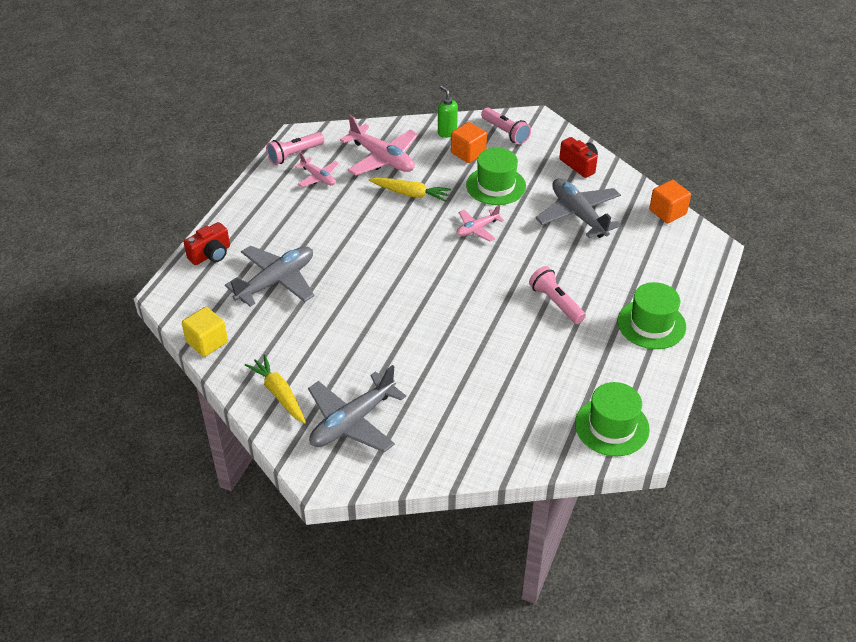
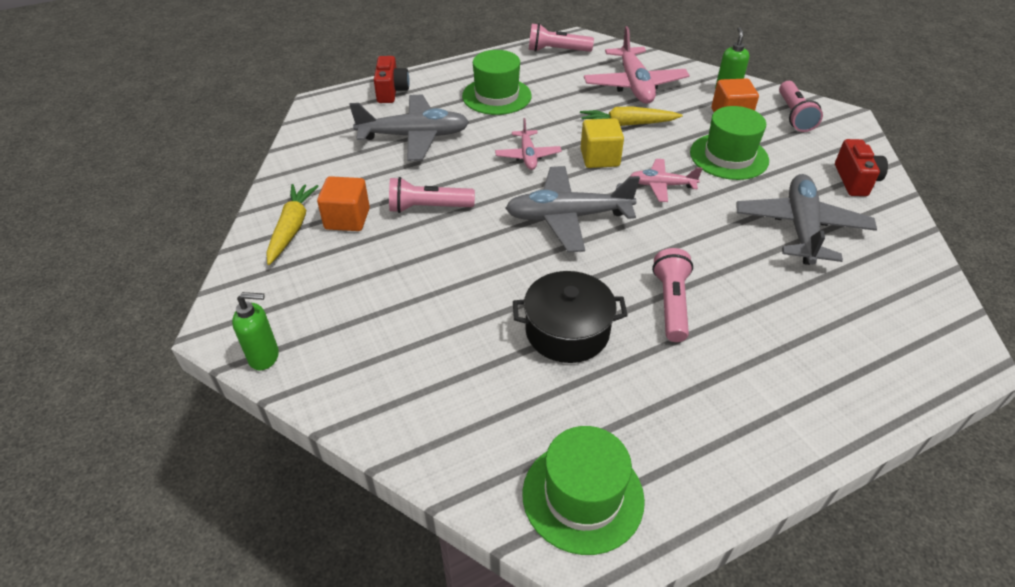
camera: 40 degrees right, 0 degrees up
yellow cube [182,307,228,357] -> yellow cube moved to [580,118,624,168]
red camera [184,222,230,265] -> red camera turned 90 degrees counterclockwise [374,56,410,103]
pink plane [295,152,340,187] -> pink plane moved to [495,118,562,170]
grey plane [308,365,406,452] -> grey plane moved to [505,166,640,252]
yellow carrot [369,177,451,202] -> yellow carrot turned 120 degrees clockwise [580,106,683,126]
green hat [618,282,686,349] -> green hat moved to [462,50,532,115]
orange cube [649,180,691,223] -> orange cube moved to [317,176,370,231]
none -> green soap dispenser [232,292,279,370]
none -> pink flashlight [389,177,475,213]
none -> black pot [513,271,628,363]

